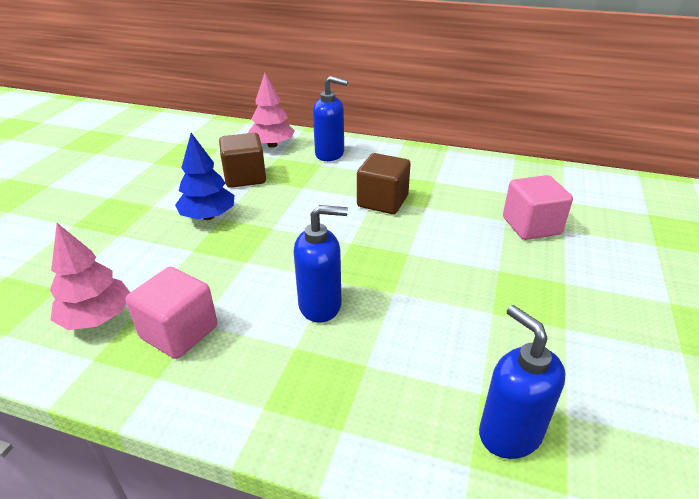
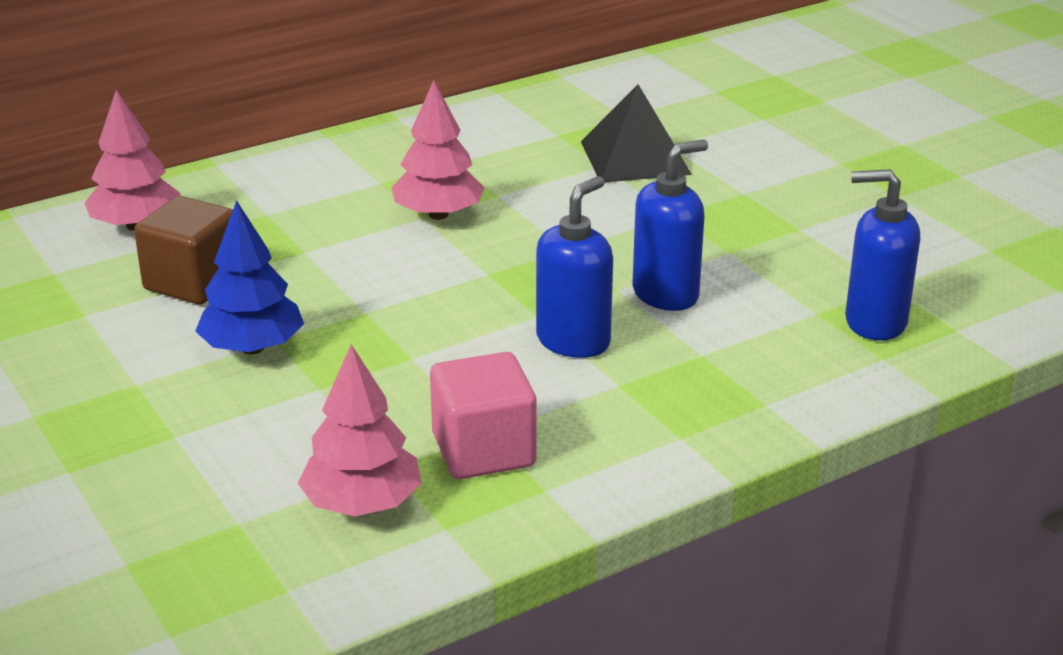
camera: 50 degrees left, 5 degrees down
blue soap dispenser [313,76,348,161] -> blue soap dispenser moved to [632,140,708,311]
brown cube [357,153,411,214] -> pink tree [391,80,485,220]
pink cube [503,175,573,240] -> black pyramid [581,84,692,182]

